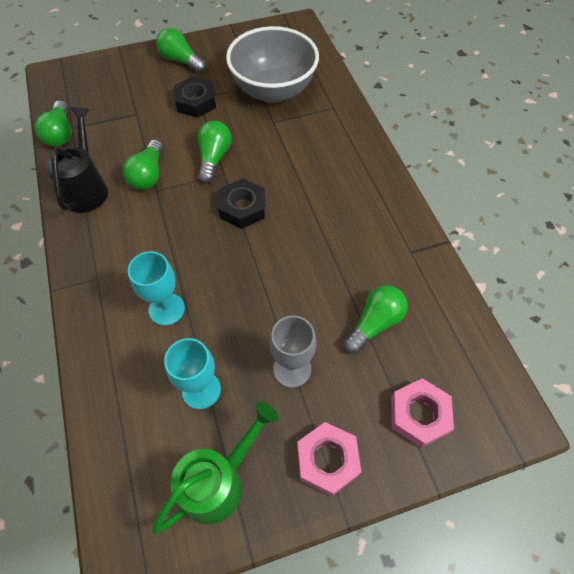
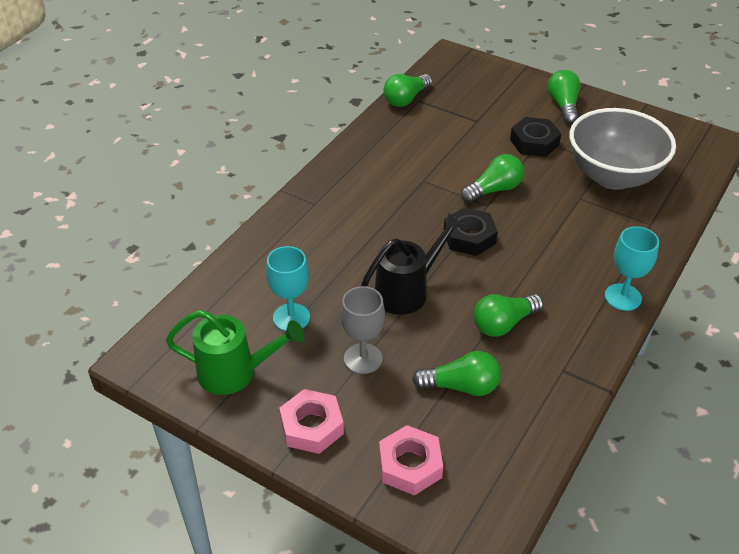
camera: 50 degrees right, 15 degrees down
black watering can [46,107,108,213] -> black watering can moved to [361,212,464,315]
green light bulb [123,140,163,190] -> green light bulb moved to [474,294,544,337]
turquoise goblet [128,251,185,326] -> turquoise goblet moved to [605,226,659,311]

